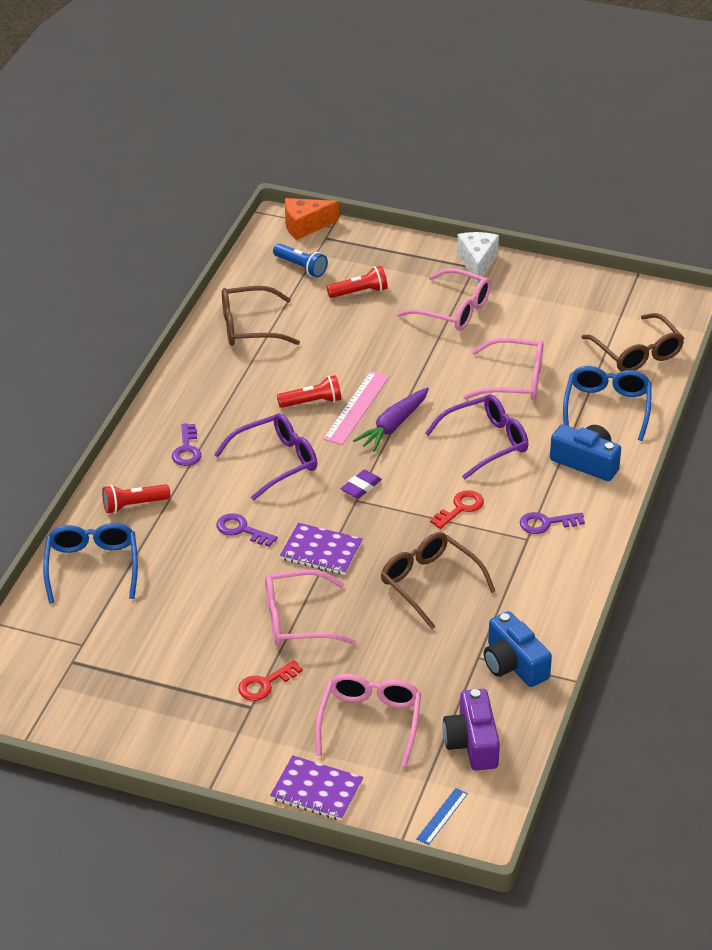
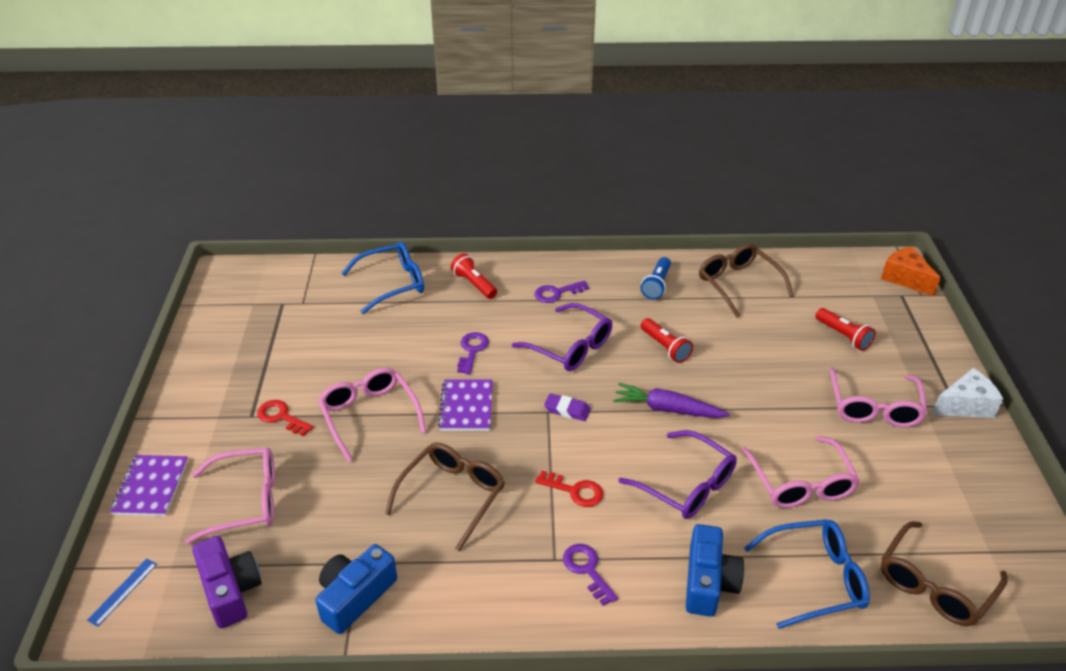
camera: 70 degrees right, 0 degrees up
blue flashlight [273,243,328,278] -> blue flashlight moved to [641,257,671,299]
pink ruler [323,371,389,445] -> none
blue ruler [416,788,468,845] -> blue ruler turned 75 degrees counterclockwise [87,559,157,627]
purple camera [443,689,500,770] -> purple camera turned 90 degrees clockwise [192,536,262,628]

